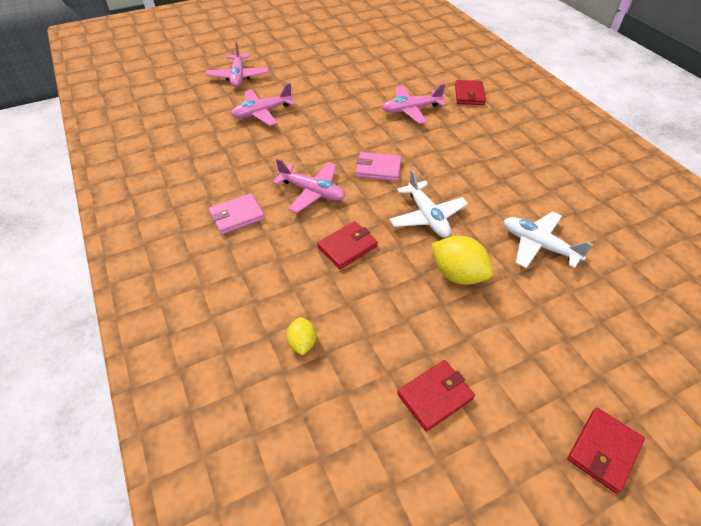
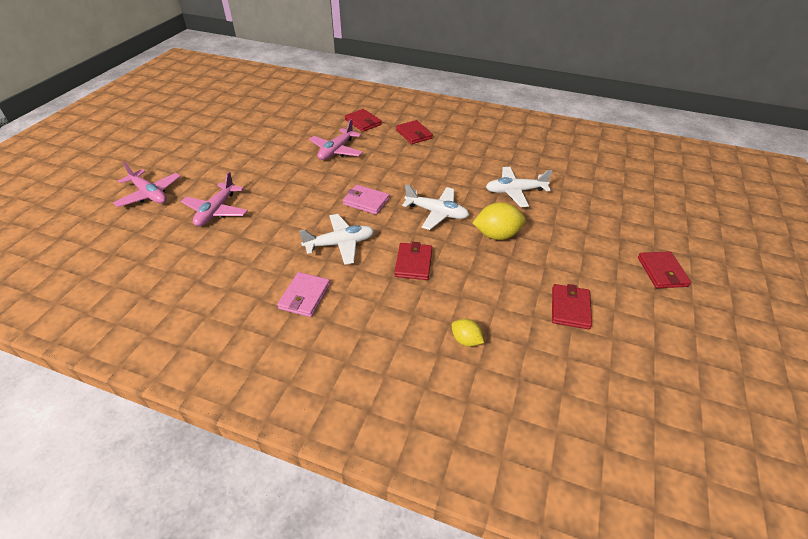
camera: 45 degrees left, 5 degrees down
pink plane [272,159,345,213] -> white plane [299,214,374,265]
pink wallet [356,152,401,181] -> pink wallet turned 60 degrees clockwise [343,185,390,215]
none -> red wallet [396,120,433,144]

